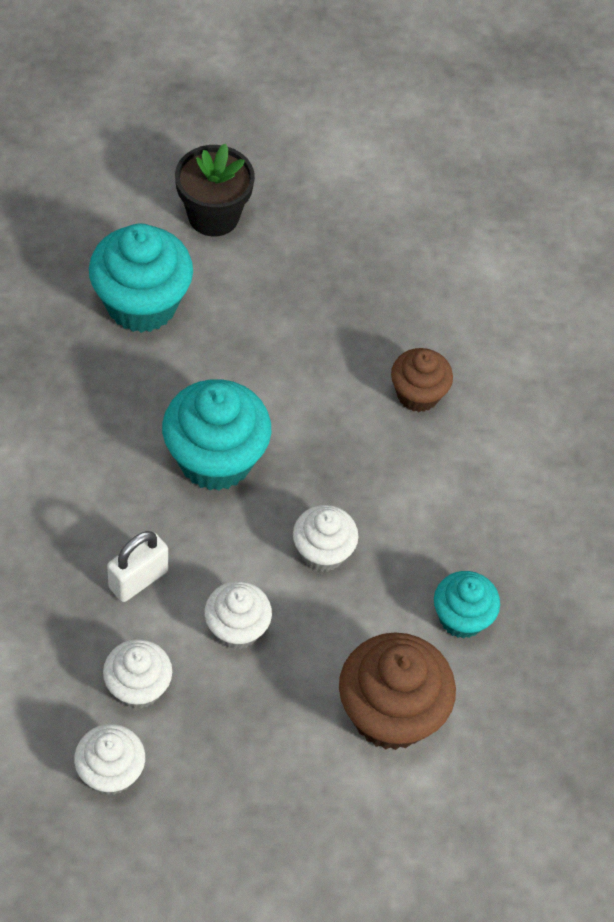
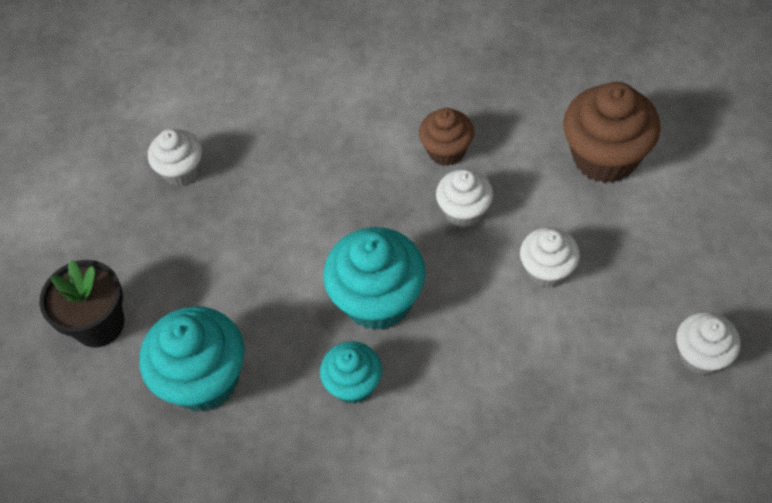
camera: 80 degrees left, 0 degrees up
white cupcake [103,639,172,709] -> white cupcake moved to [148,129,202,186]
white padlock [107,531,168,602] -> none
brown cupcake [391,348,453,412] -> brown cupcake moved to [419,108,474,166]
turquoise cupcake [434,571,500,639] -> turquoise cupcake moved to [320,341,382,404]

